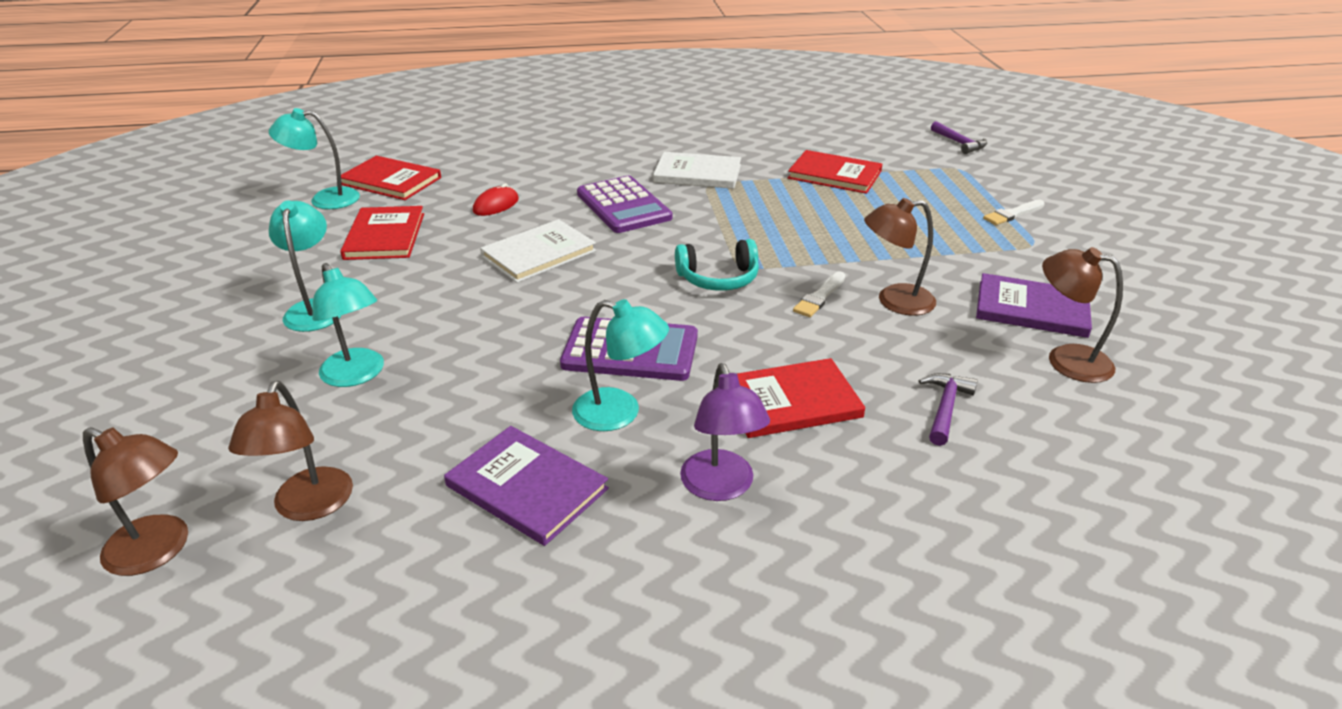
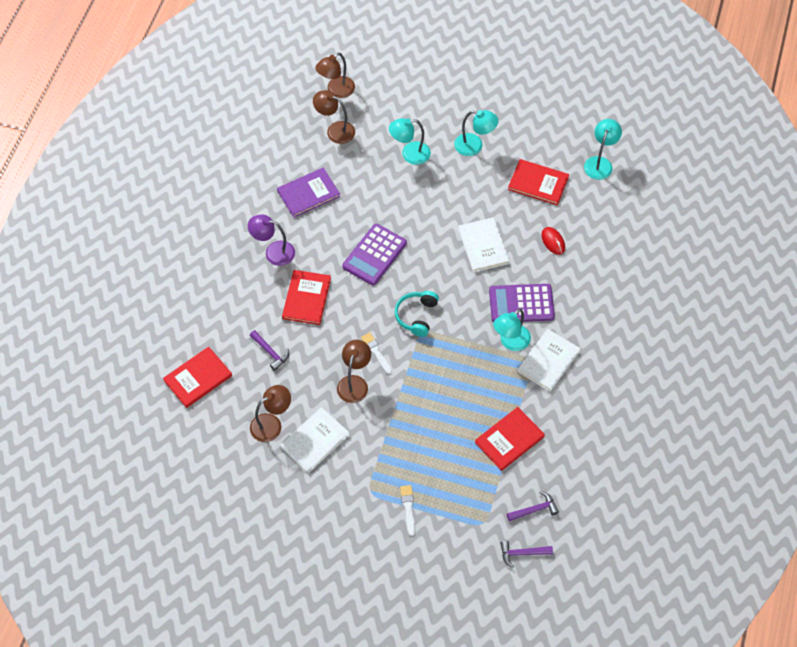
camera: 115 degrees right, 25 degrees up
red book [341,156,441,200] -> red book moved to [163,347,232,408]
turquoise lamp [572,299,669,431] -> turquoise lamp moved to [493,309,531,351]
purple book [976,273,1092,338] -> white book [280,407,350,473]
none -> purple hammer [507,491,559,521]

